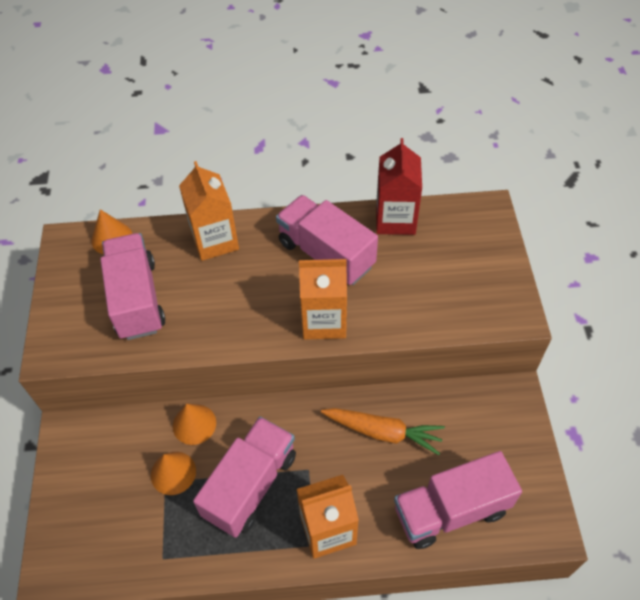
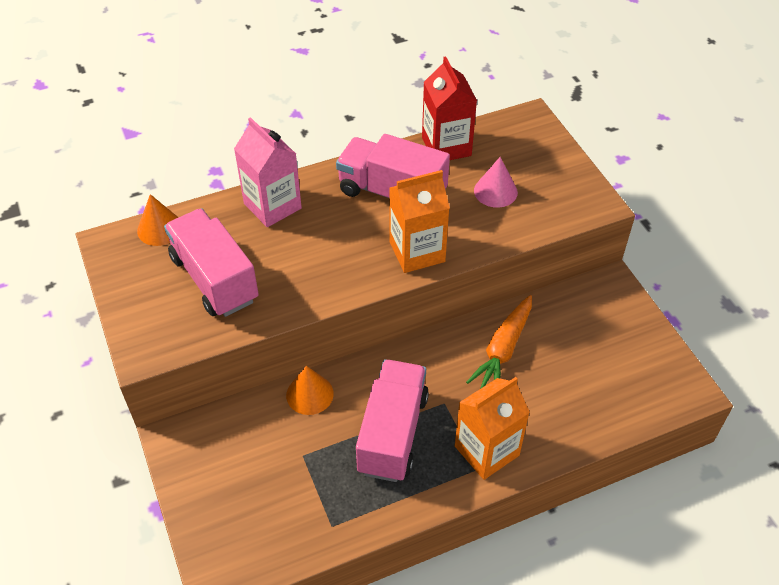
camera: 20 degrees left, 5 degrees down
orange cone [151,452,196,495] -> none
orange carton [179,161,239,261] -> pink carton [234,117,302,227]
orange carrot [321,408,445,455] -> orange carrot turned 120 degrees clockwise [466,295,532,389]
pink truck [394,451,522,549] -> none
none -> pink cone [474,157,518,208]

